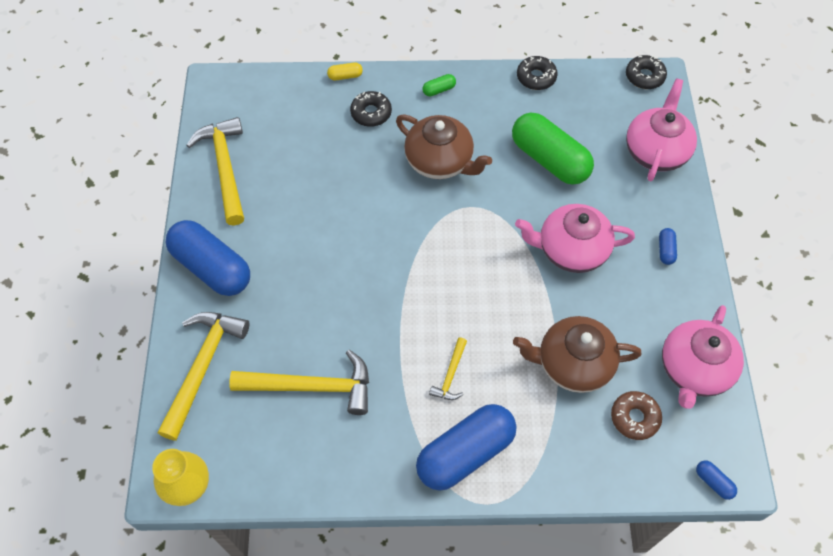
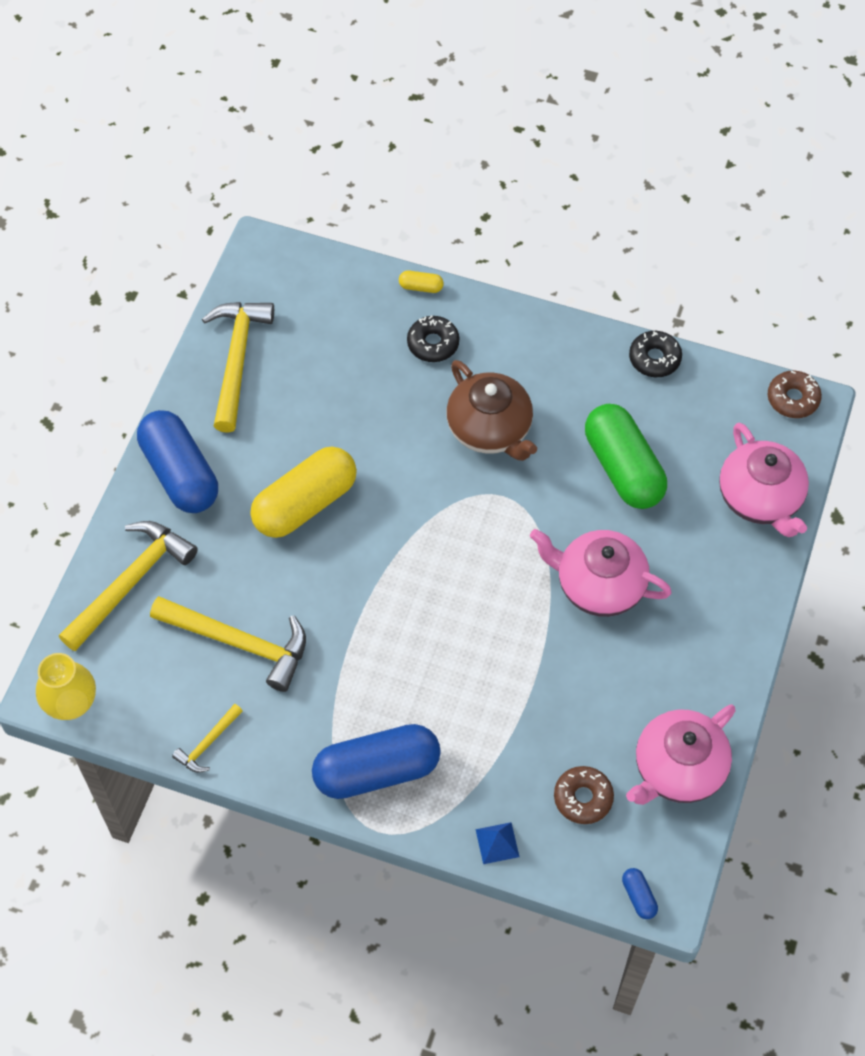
camera: 20 degrees right, 0 degrees up
green capsule [423,74,456,96] -> none
yellow hammer [429,337,467,400] -> yellow hammer moved to [172,704,243,773]
brown teapot [513,316,642,393] -> none
black donut [626,55,667,89] -> brown donut [767,370,822,418]
pink teapot [626,78,697,181] -> pink teapot turned 120 degrees clockwise [719,423,809,537]
blue capsule [659,228,677,265] -> none
none -> yellow capsule [250,447,357,538]
none -> blue pyramid [475,822,519,864]

